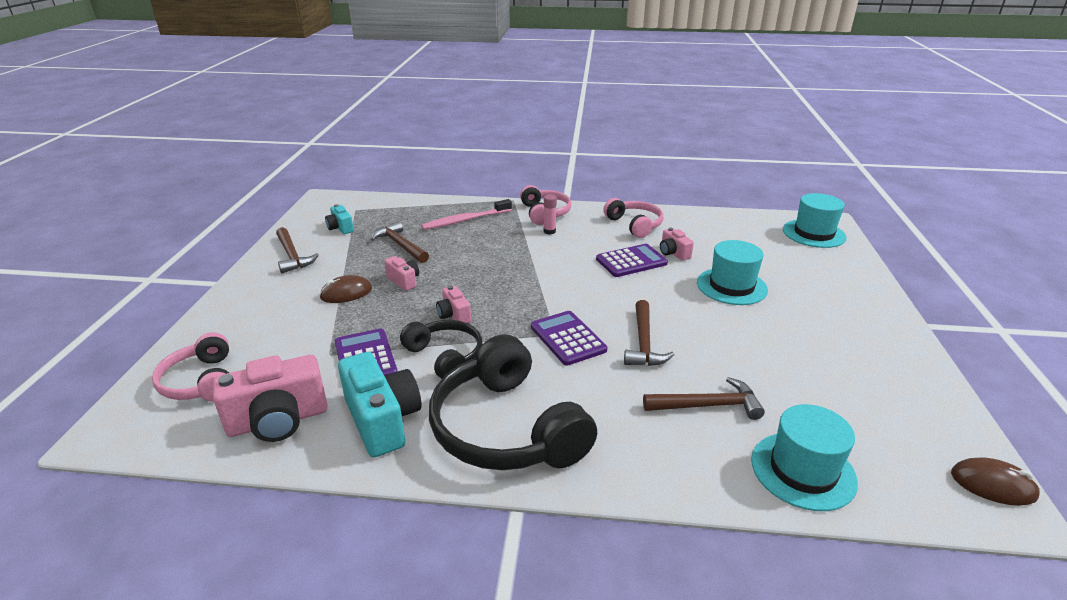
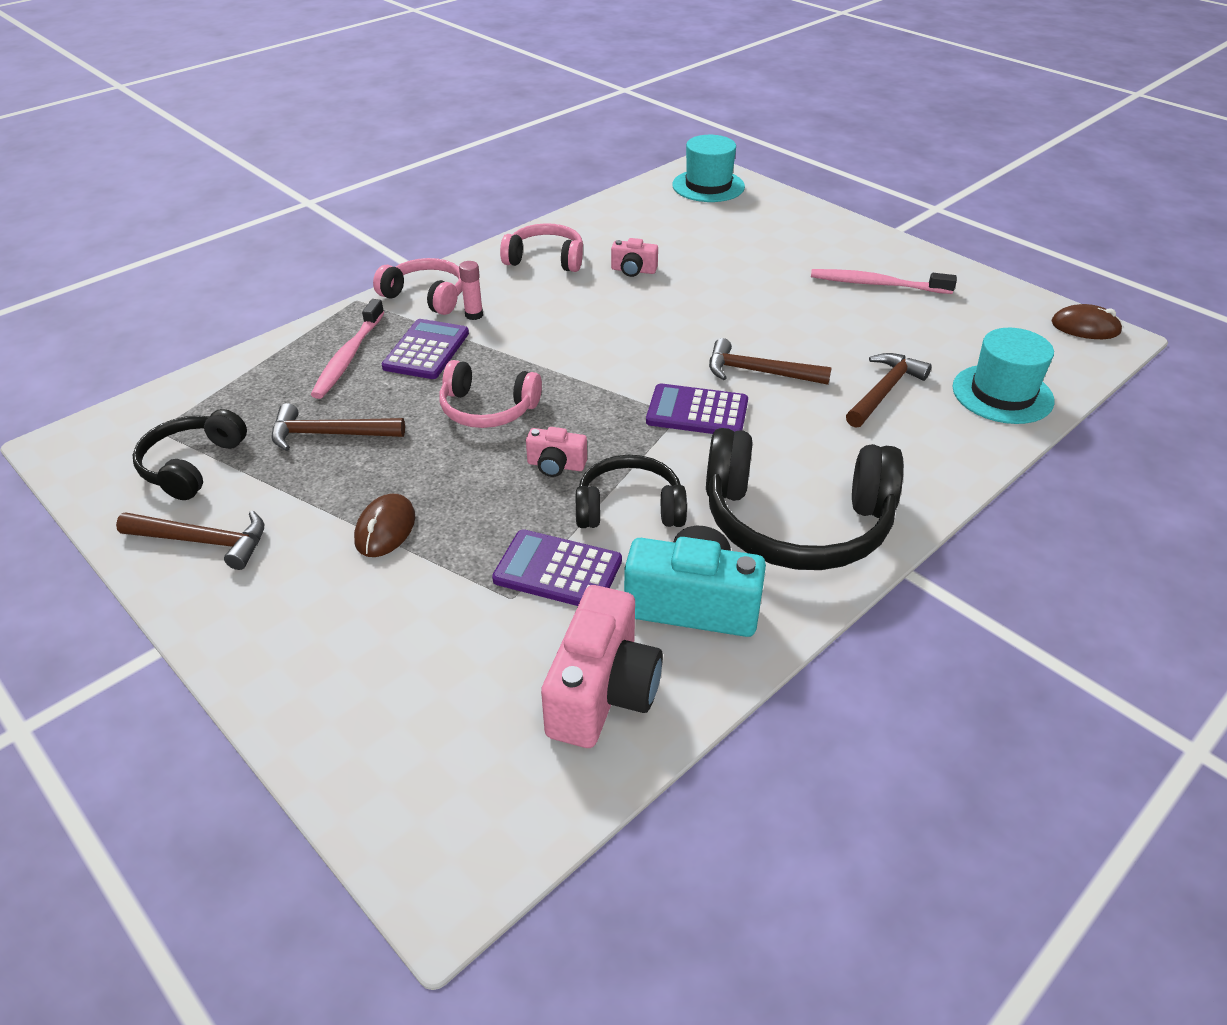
camera: 50 degrees left, 10 degrees up
pink headphones [152,332,229,402] -> pink headphones moved to [439,360,542,428]
turquoise camera [325,204,354,234] -> black headphones [133,409,247,500]
pink camera [384,256,419,291] -> none
purple calculator [596,244,668,277] -> purple calculator moved to [382,319,469,379]
brown hammer [624,300,675,366] -> brown hammer turned 150 degrees clockwise [709,338,832,385]
turquoise hat [697,240,768,305] -> none
brown mouse [951,457,1040,506] -> brown mouse turned 45 degrees clockwise [1051,304,1123,339]
none -> pink toothbrush [811,269,957,294]

